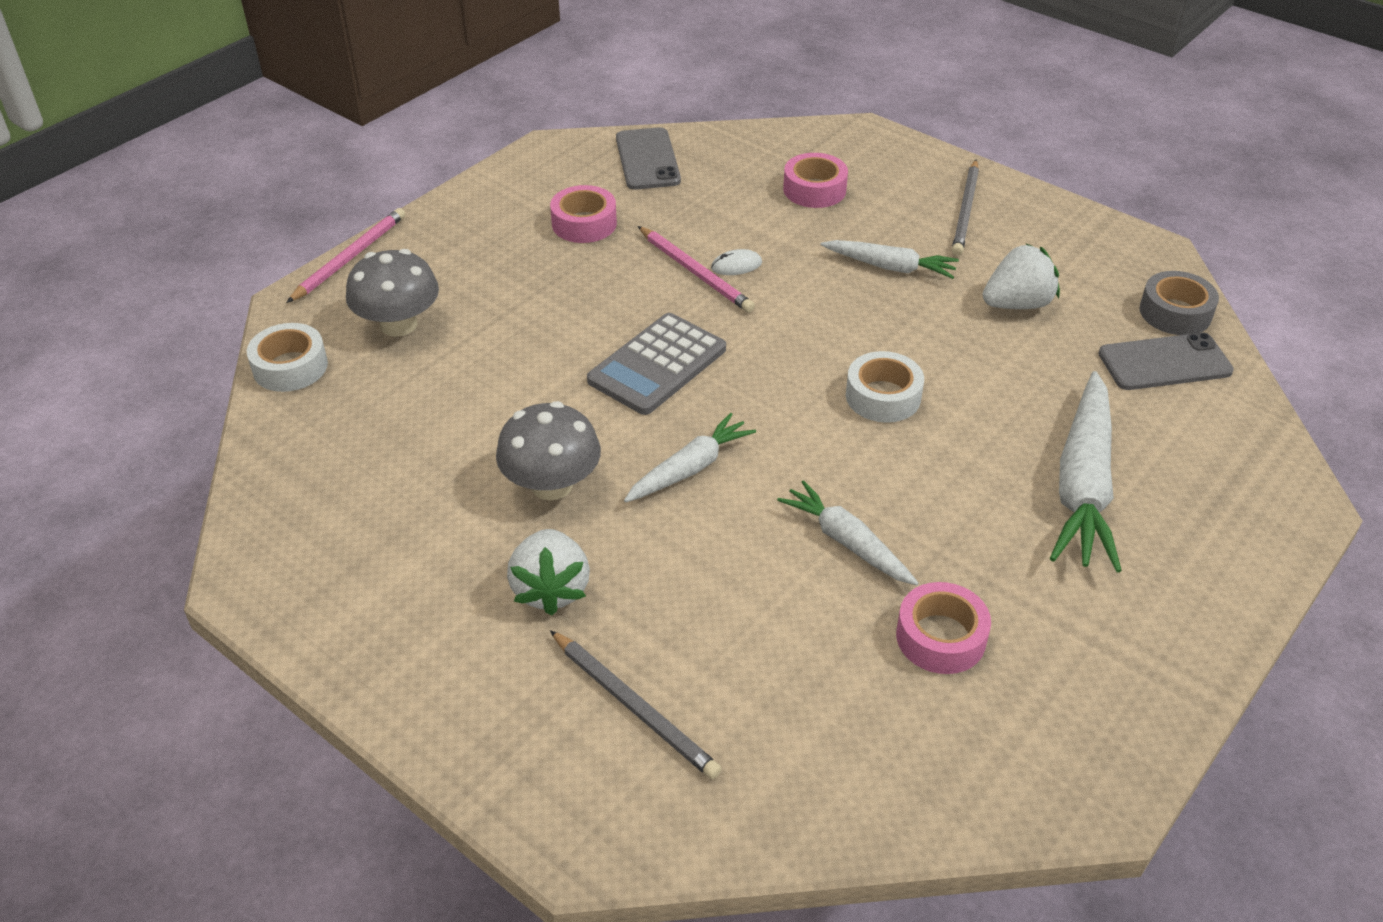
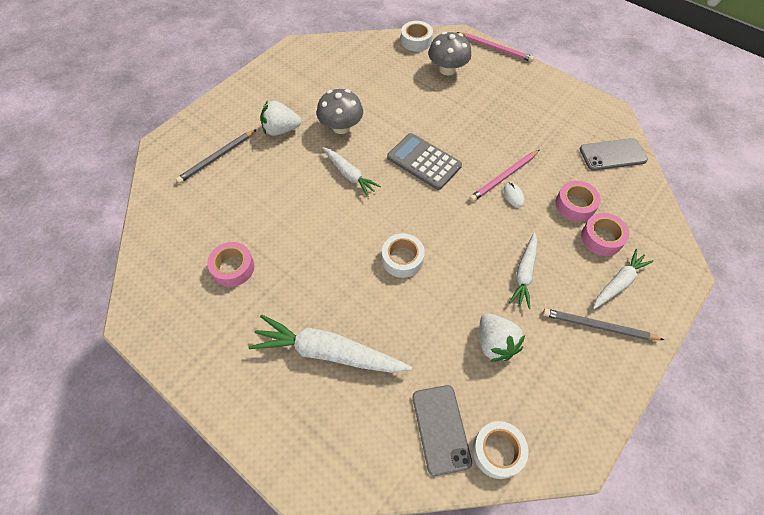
camera: 90 degrees right, 15 degrees up
pink tape [550,185,617,243] -> pink tape moved to [555,181,601,222]
white carrot [777,480,919,586] -> white carrot moved to [593,249,653,309]
grey tape [1140,271,1219,335] -> white tape [473,421,528,479]

